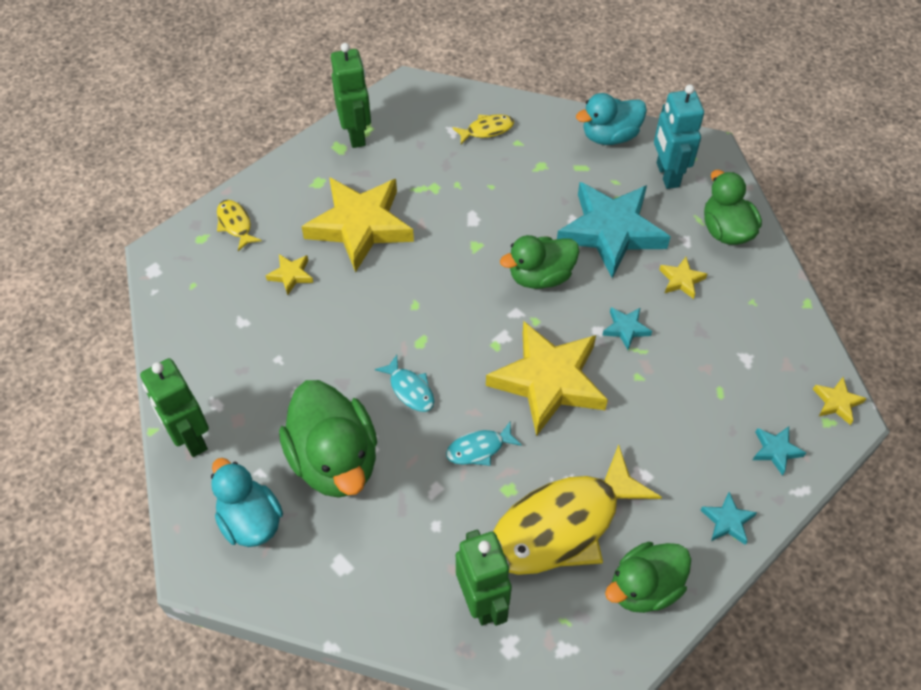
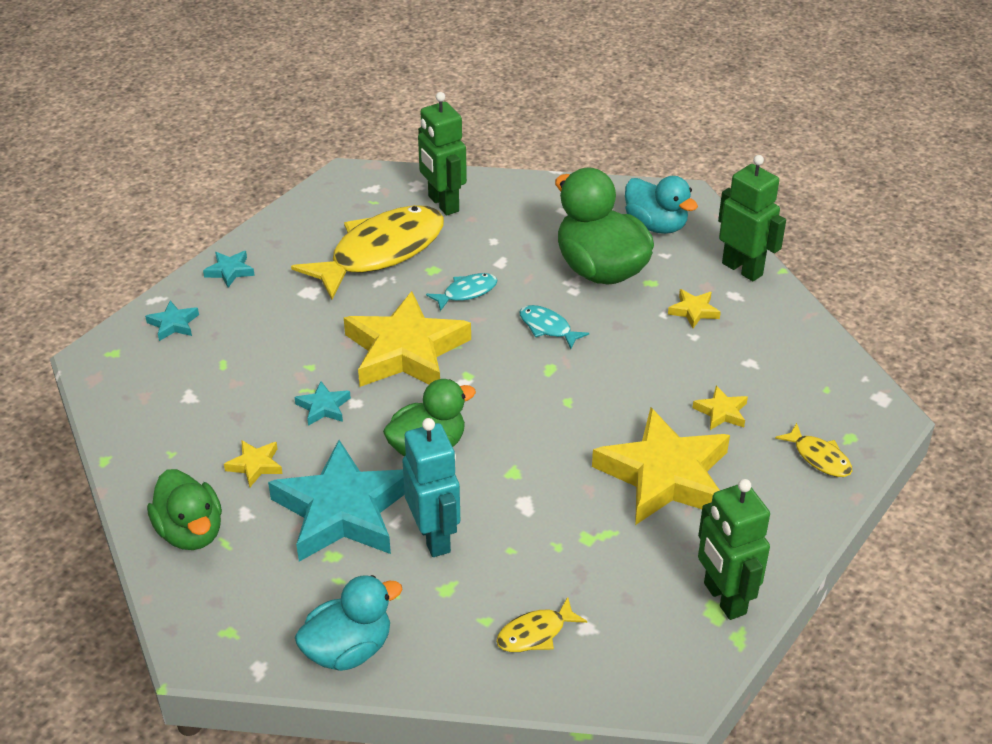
camera: 170 degrees right, 15 degrees down
green duck [605,542,691,613] -> none
turquoise robot [654,84,704,189] -> turquoise robot moved to [402,418,460,557]
yellow star [813,377,867,425] -> yellow star moved to [668,289,721,328]

